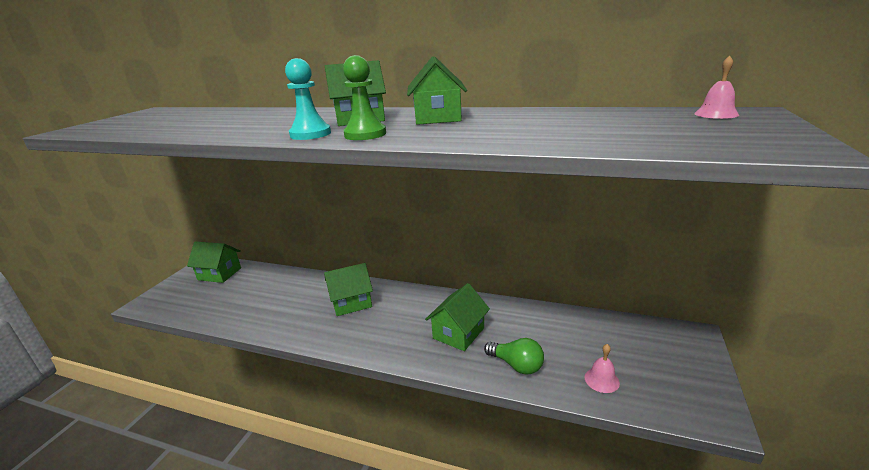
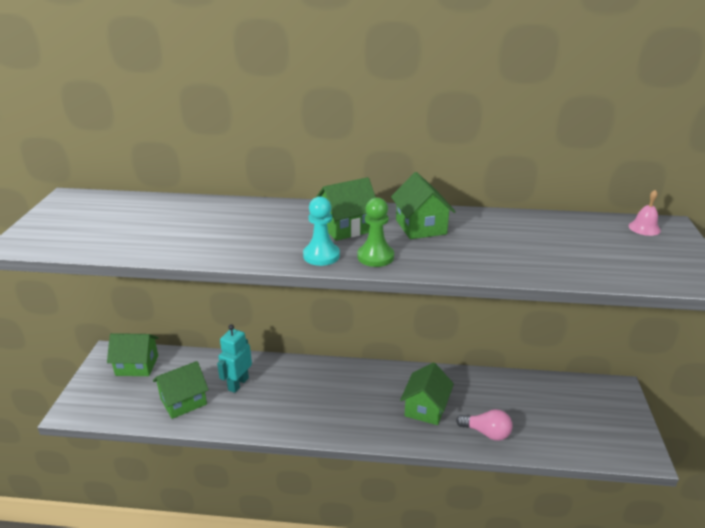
camera: 15 degrees left, 5 degrees up
green house [324,263,373,316] -> green house moved to [153,361,209,419]
green light bulb [484,338,544,375] -> pink light bulb [456,409,513,441]
pink bell [585,344,620,393] -> none
none -> turquoise robot [217,324,252,393]

